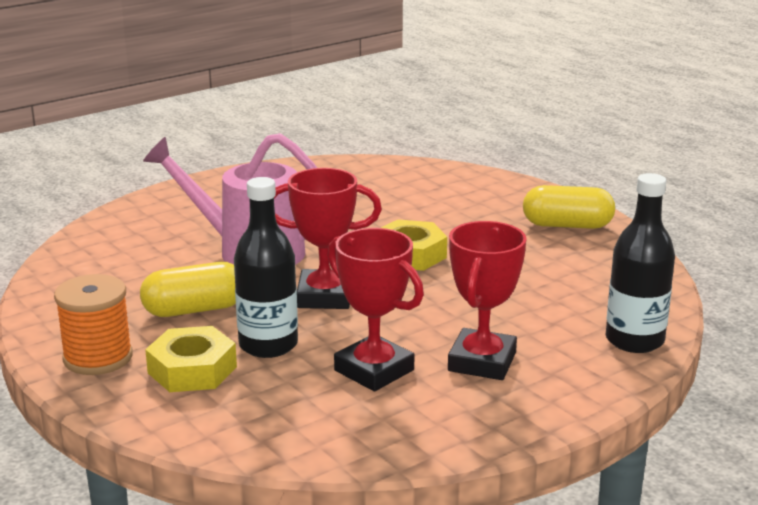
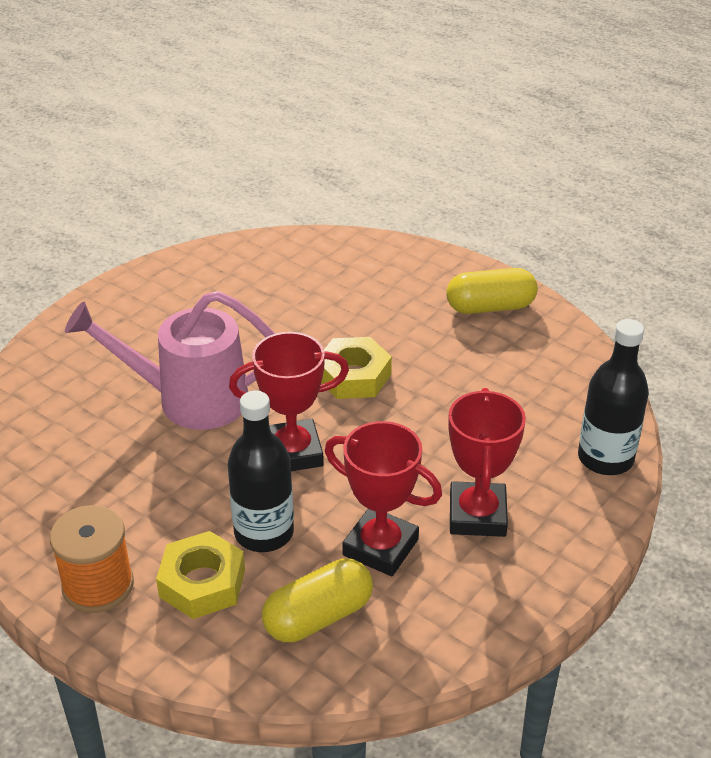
camera: 15 degrees left, 15 degrees up
yellow capsule [140,262,236,317] -> yellow capsule moved to [262,559,373,642]

